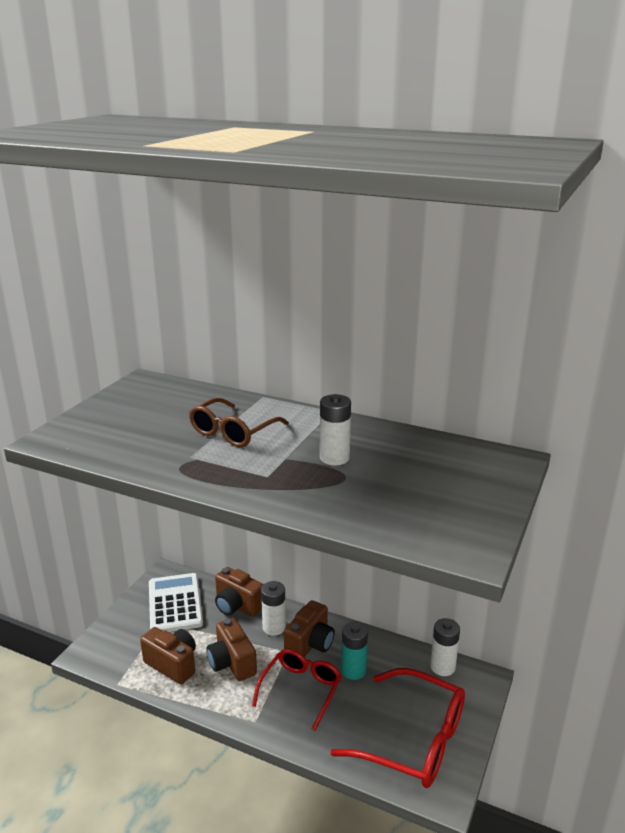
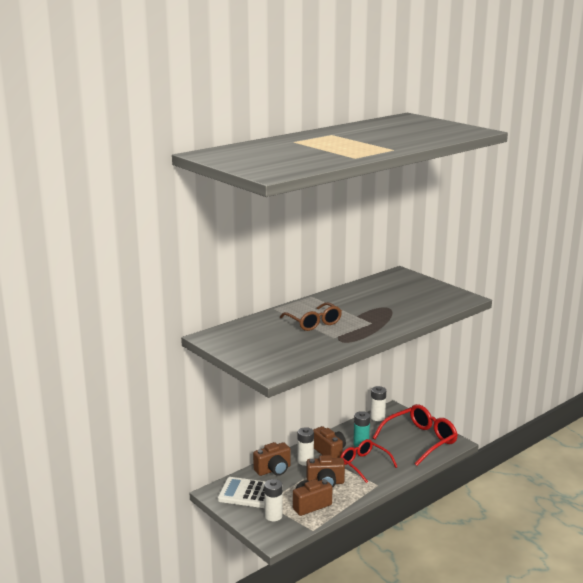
camera: 65 degrees left, 5 degrees down
white battery [320,394,351,465] -> white battery moved to [264,479,283,521]

